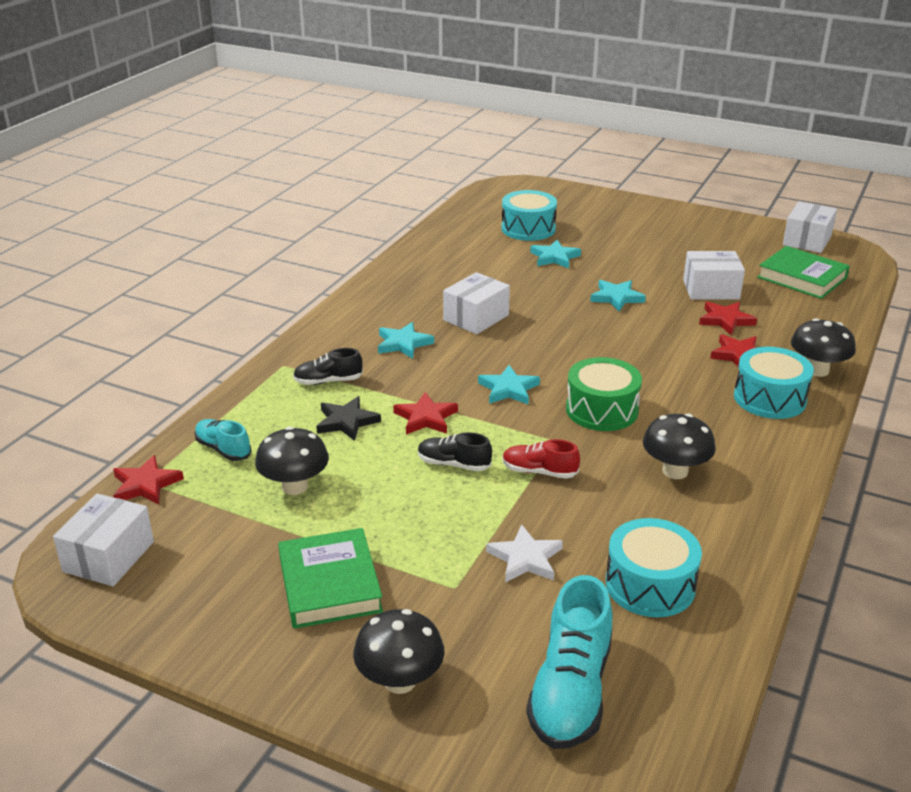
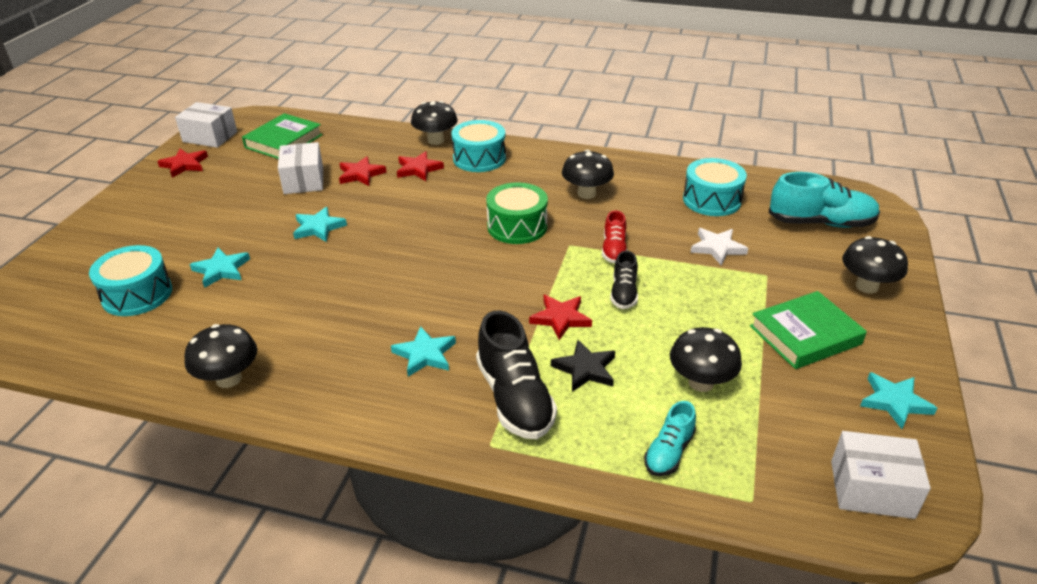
camera: 100 degrees left, 5 degrees up
red star [113,455,184,505] -> red star moved to [157,149,208,178]
black shoe [293,348,363,385] -> black shoe [476,310,557,439], size x1.79
white box [443,272,510,334] -> none
turquoise star [478,365,540,404] -> turquoise star moved to [860,372,937,429]
none -> black mushroom [184,324,257,388]

